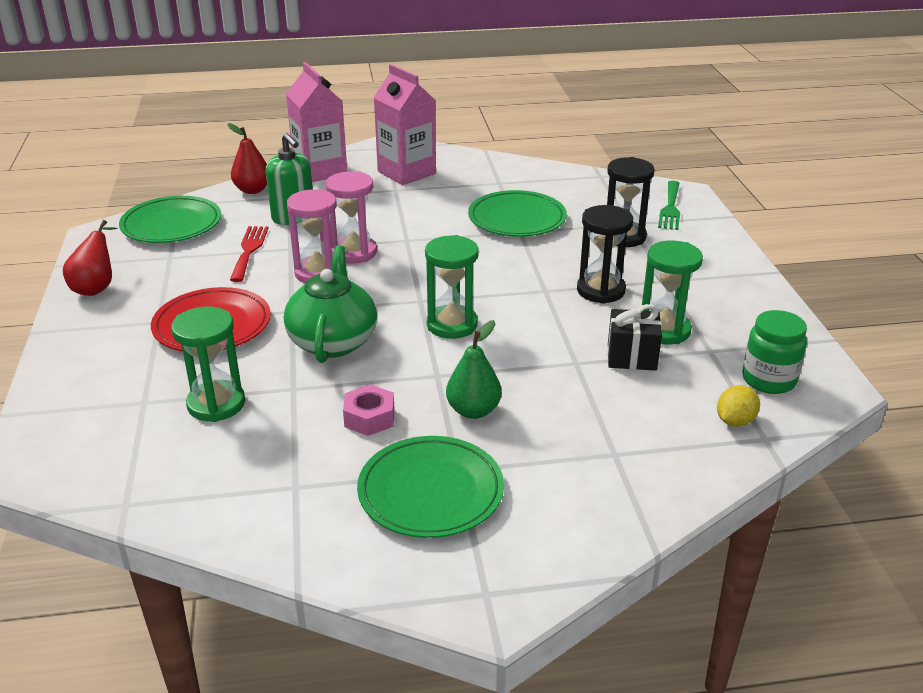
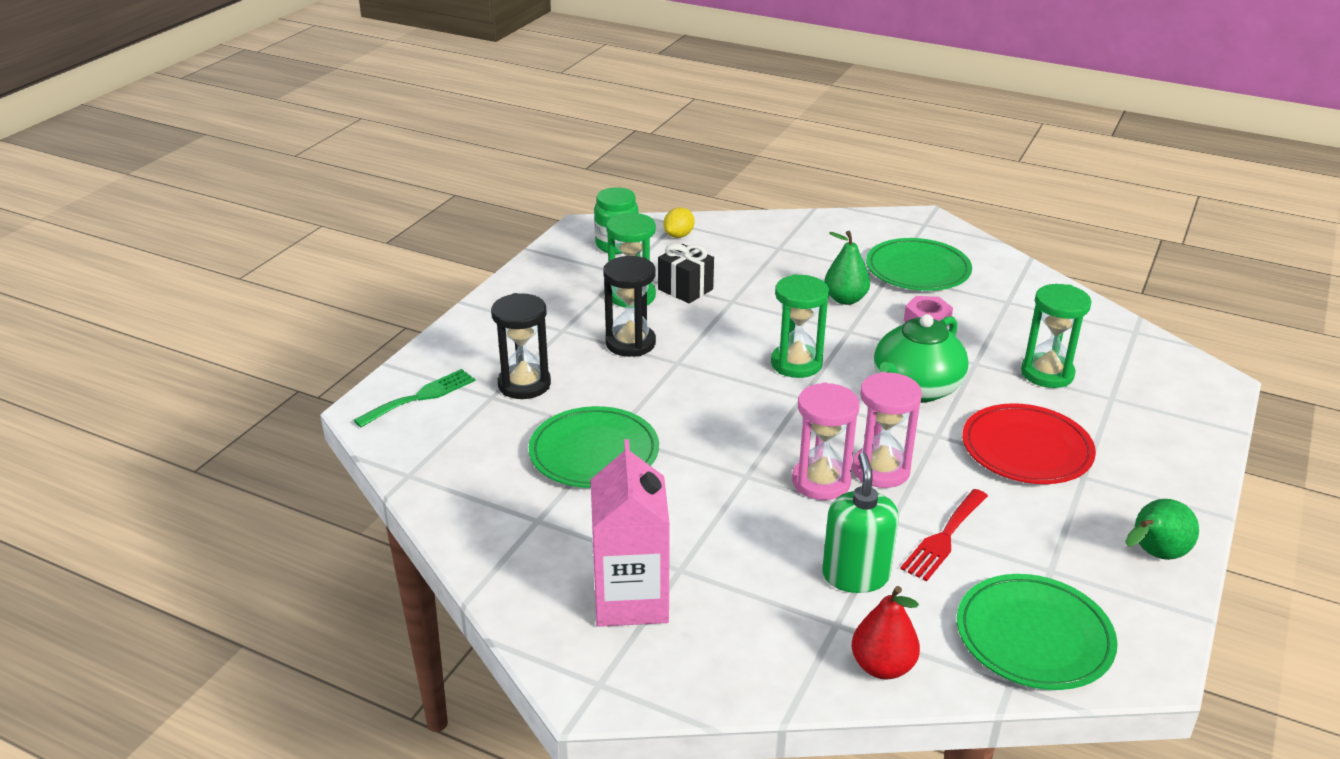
camera: 145 degrees left, 0 degrees up
red pear [63,220,117,296] -> green pear [1125,499,1199,560]
pink carton [286,62,347,182] -> none
yellow lemon [717,385,760,427] -> yellow lemon turned 45 degrees counterclockwise [663,207,695,238]

